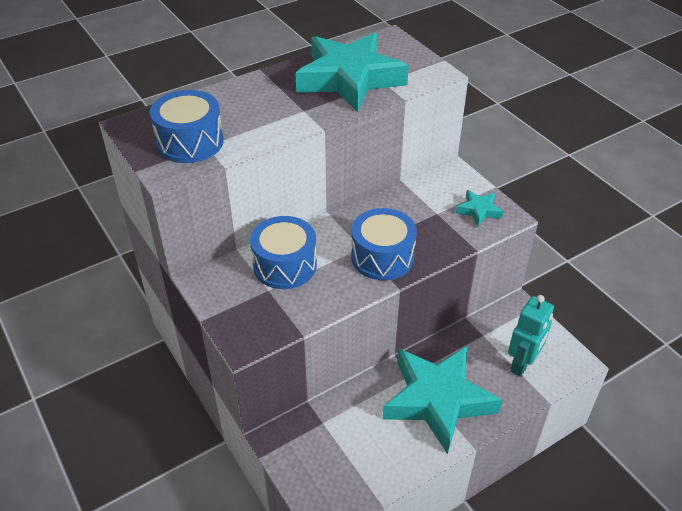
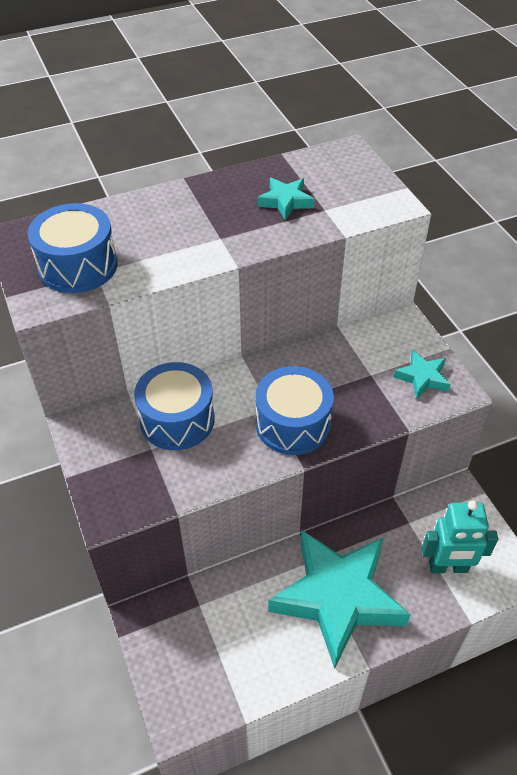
camera: 10 degrees right, 5 degrees up
turquoise star [295,33,409,112] -> turquoise star [258,178,315,220], size x0.42
turquoise robot [508,295,554,377] -> turquoise robot turned 45 degrees clockwise [422,500,498,573]

